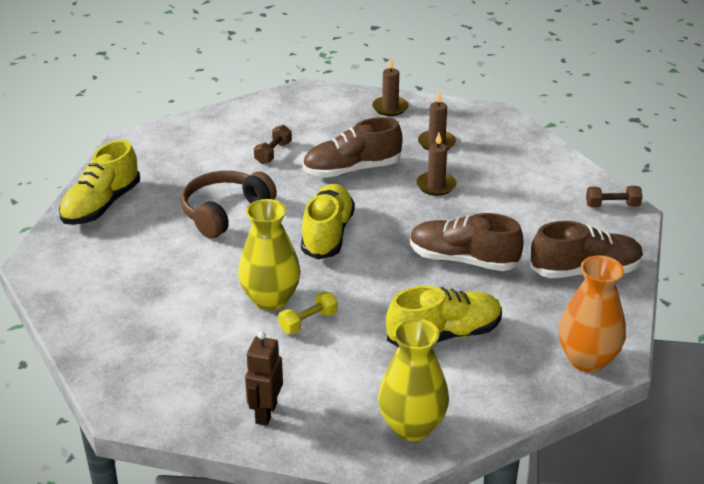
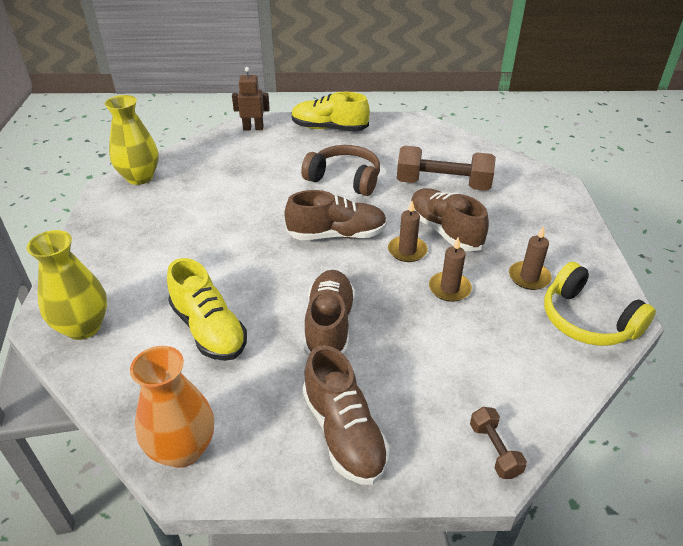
camera: 75 degrees right, 5 degrees up
yellow vase [238,199,301,311] -> yellow vase moved to [105,95,159,185]
brown robot [245,331,283,426] -> brown robot moved to [232,67,270,130]
brown dumbbell [254,125,292,164] -> brown dumbbell [397,146,496,191], size x2.10
yellow dumbbell [278,291,338,334] -> none
yellow shoe [301,184,355,259] -> brown shoe [284,190,387,240]
brown candle [372,57,409,116] -> brown candle moved to [388,201,428,262]
none -> yellow headphones [544,262,656,346]

